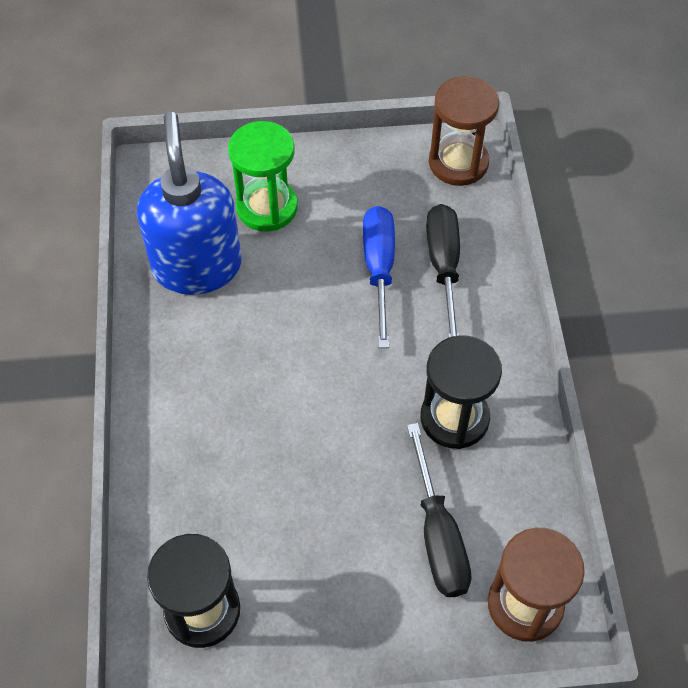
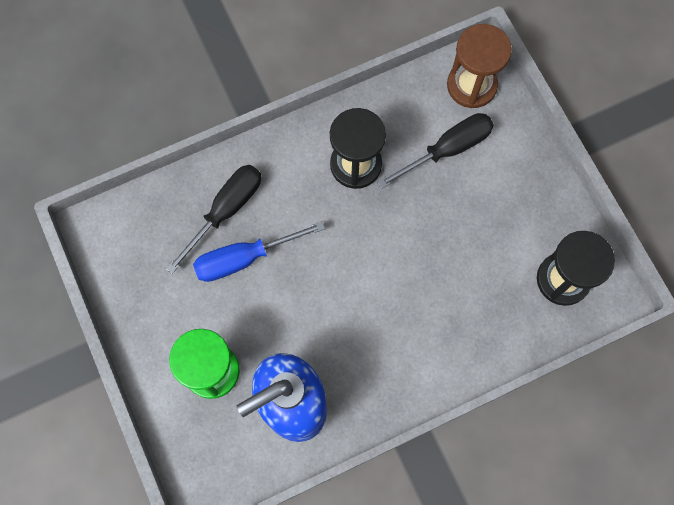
camera: 110 degrees left, 15 degrees up
black screwdriver [426,204,460,338] -> black screwdriver turned 150 degrees clockwise [166,165,261,274]
brown hourglass [429,76,499,186] -> none

